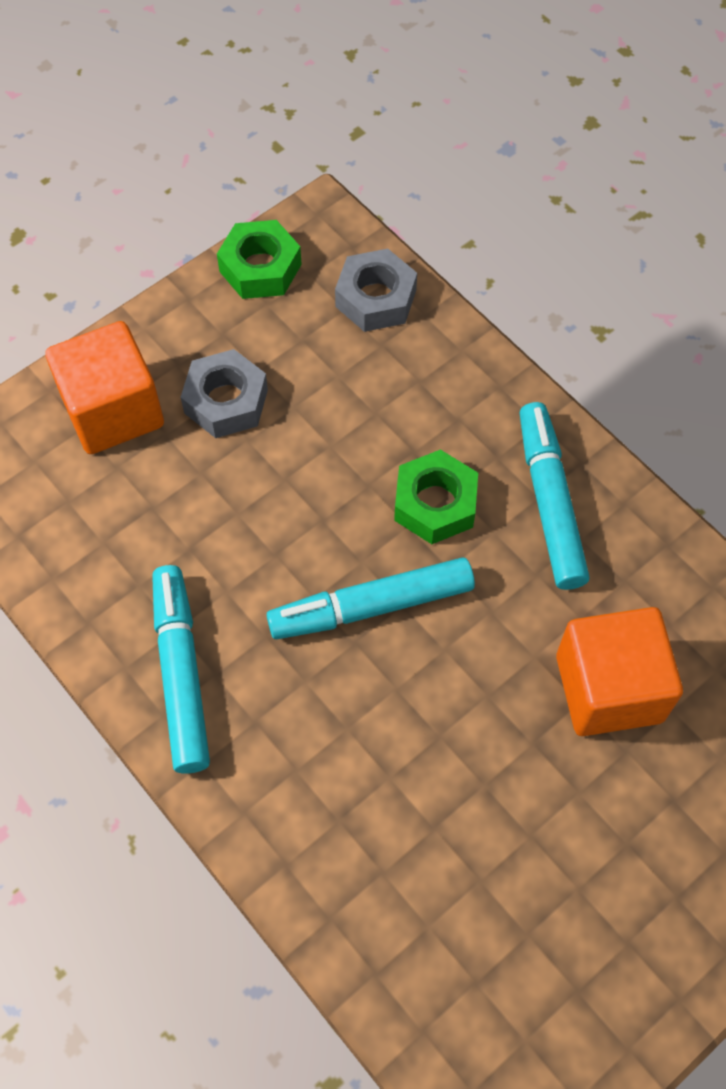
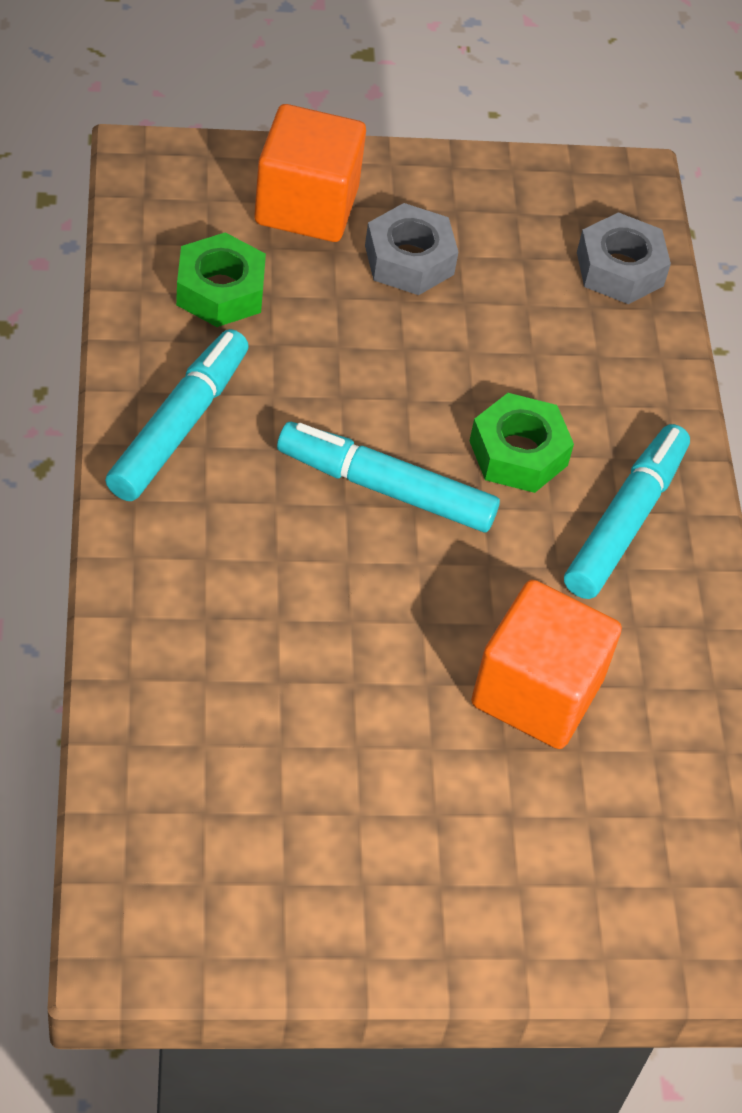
camera: 30 degrees right, 10 degrees down
green nut [217,220,302,299] -> green nut moved to [176,232,266,327]

